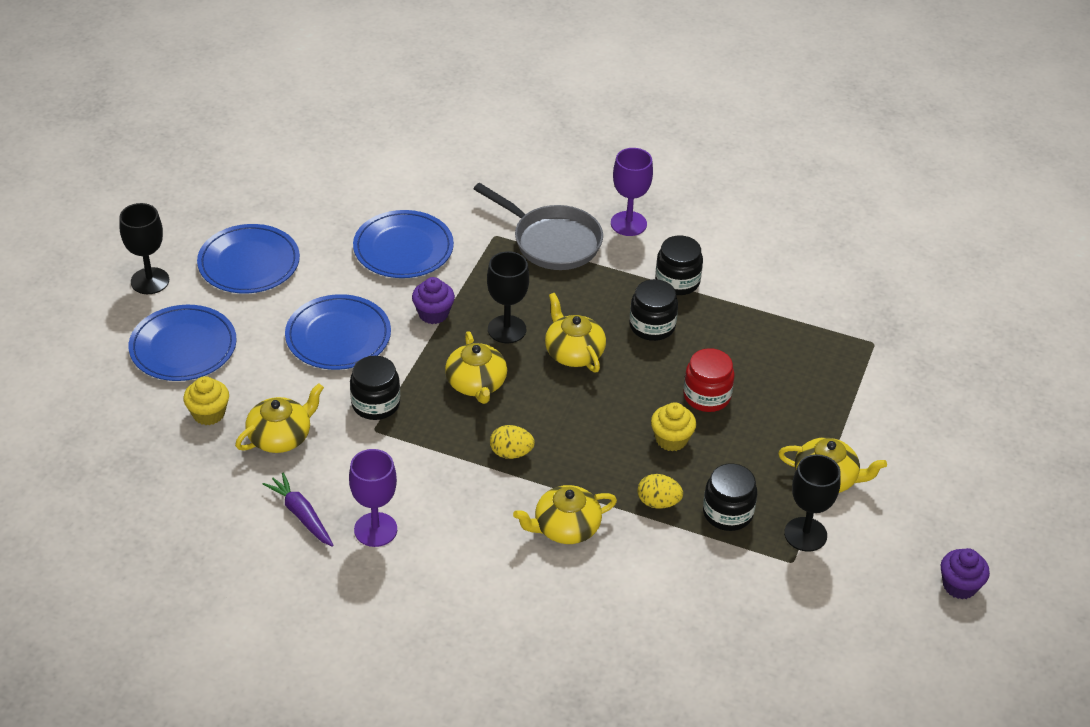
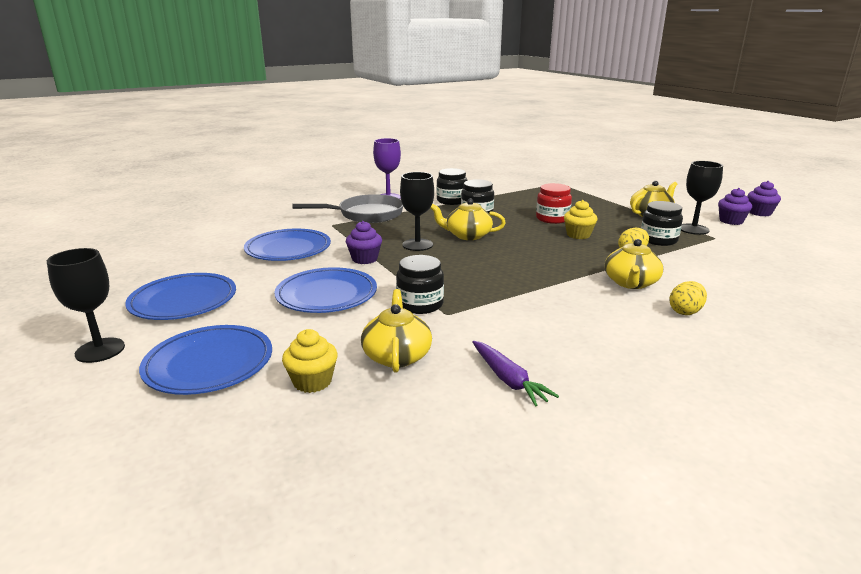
camera: 50 degrees left, 20 degrees down
purple carrot [263,472,334,547] -> purple carrot turned 120 degrees counterclockwise [472,341,559,407]
purple goblet [349,449,397,547] -> none
yellow teapot [445,331,507,404] -> none
yellow egg [490,425,535,459] -> yellow egg moved to [669,281,707,315]
none -> purple cupcake [718,188,752,225]

